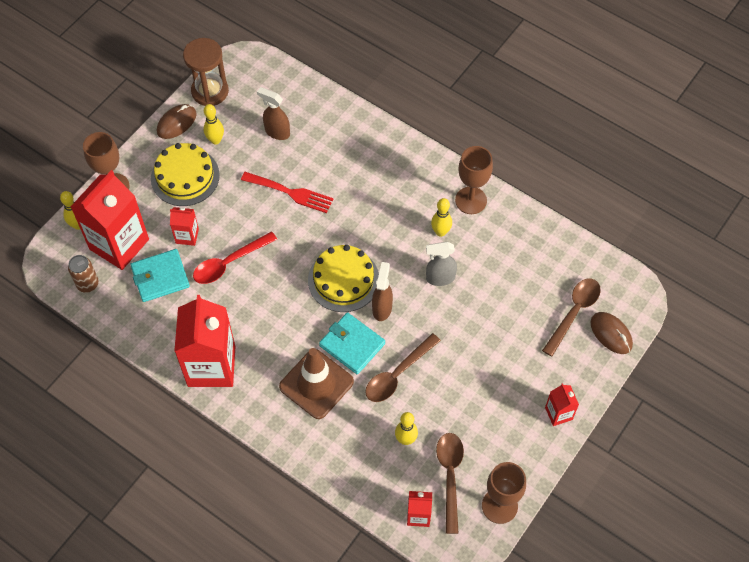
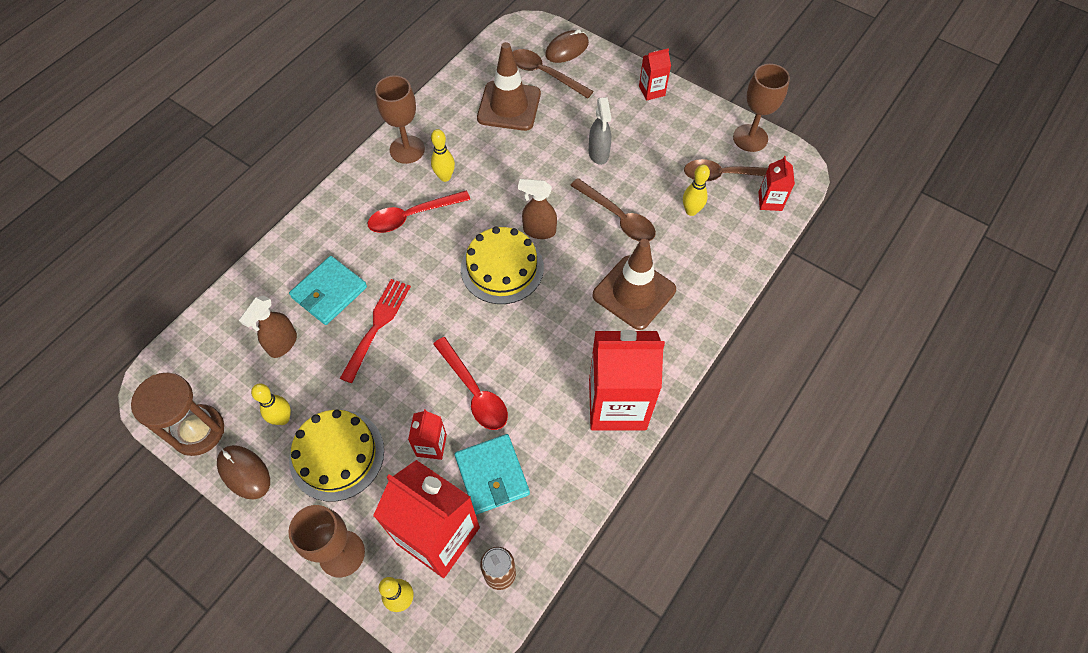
camera: 90 degrees left, 0 degrees up
turquoise wallet [319,312,385,374] -> turquoise wallet moved to [289,256,367,325]
grey spray bottle [426,242,457,286] -> grey spray bottle moved to [589,97,611,165]
none -> red spoon [368,191,470,233]
none -> brown traffic cone [477,42,541,131]

